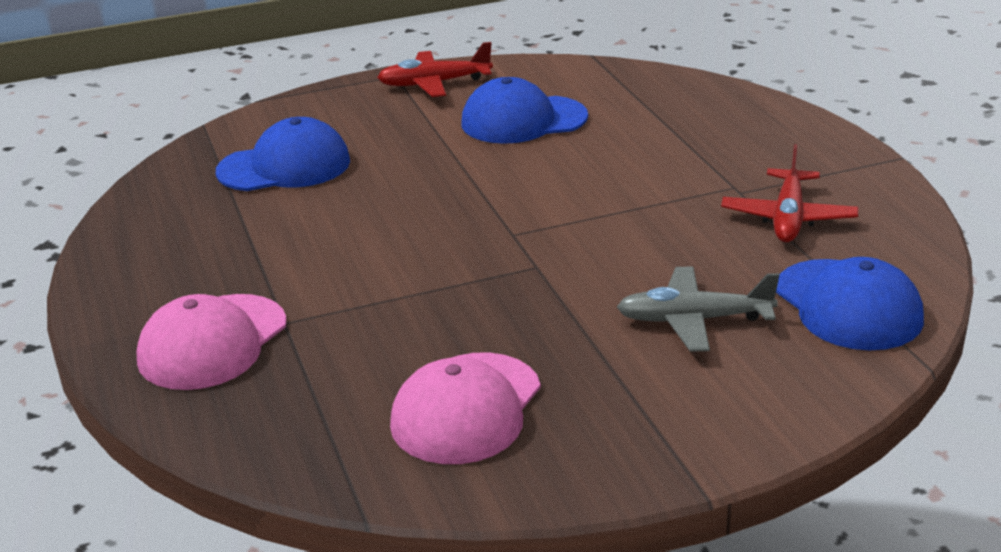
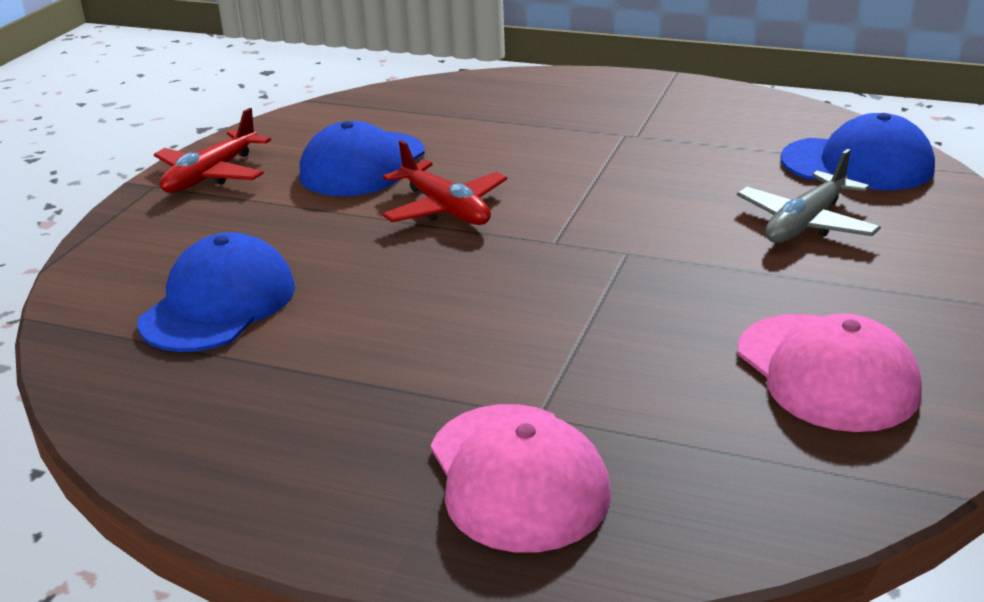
camera: 50 degrees left, 0 degrees up
red plane [721,144,859,242] -> red plane moved to [382,140,507,225]

